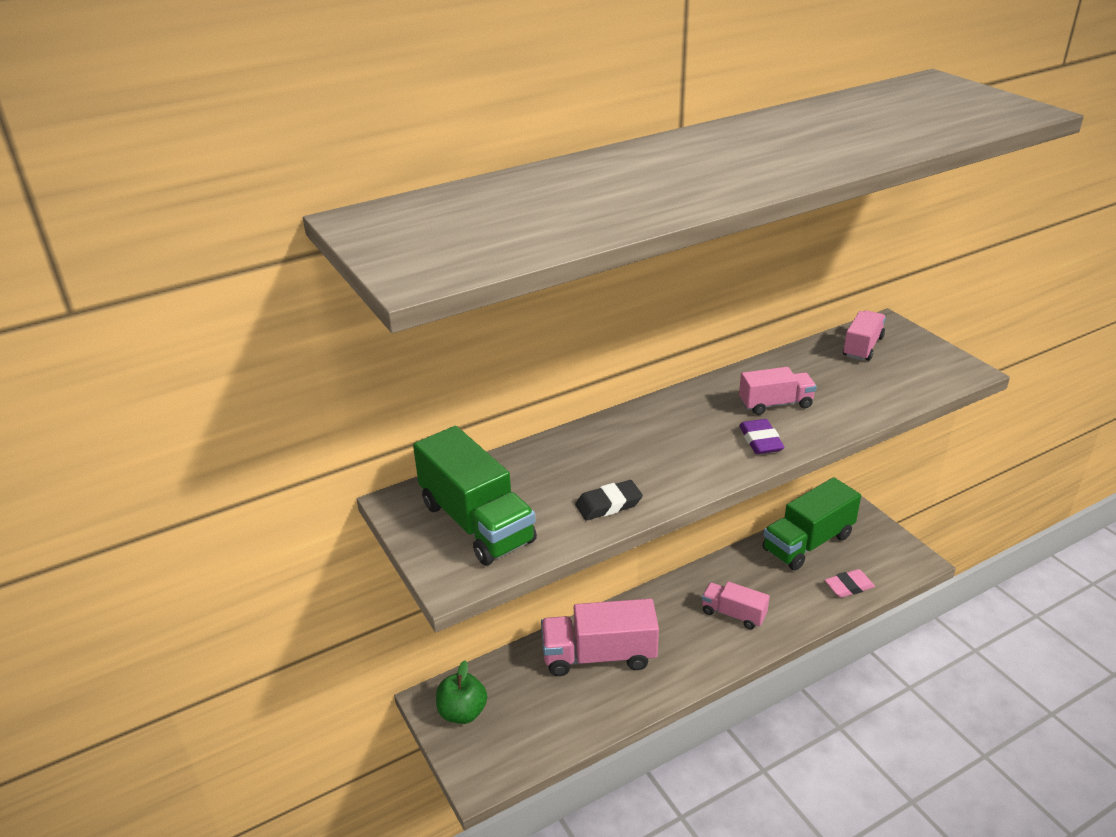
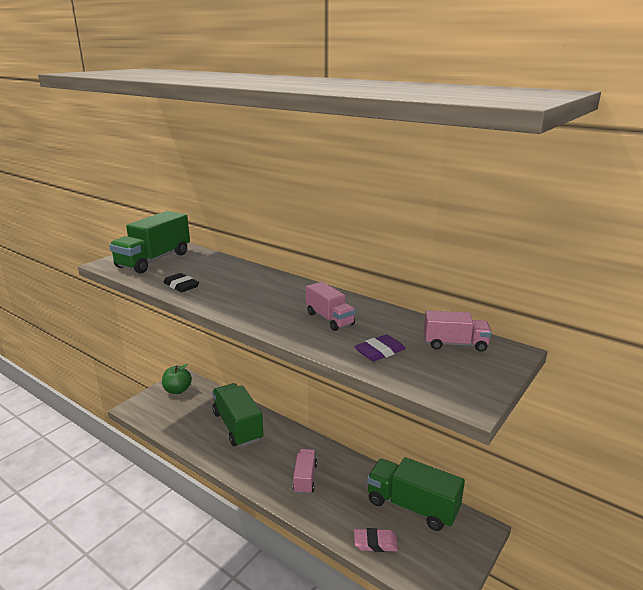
camera: 65 degrees right, 10 degrees down
pink truck [541,598,659,676] -> green truck [212,383,263,447]
purple eraser [739,419,785,454] -> purple eraser moved to [354,335,406,362]
pink eraser [825,569,875,598] -> pink eraser turned 45 degrees counterclockwise [354,528,398,552]

